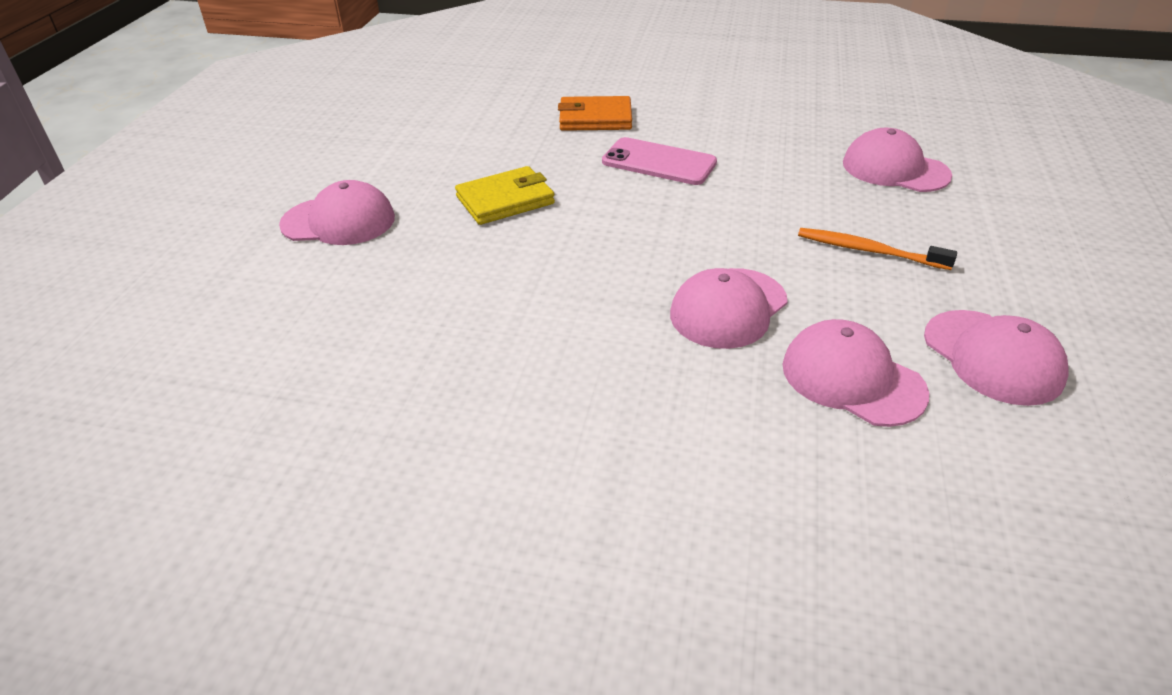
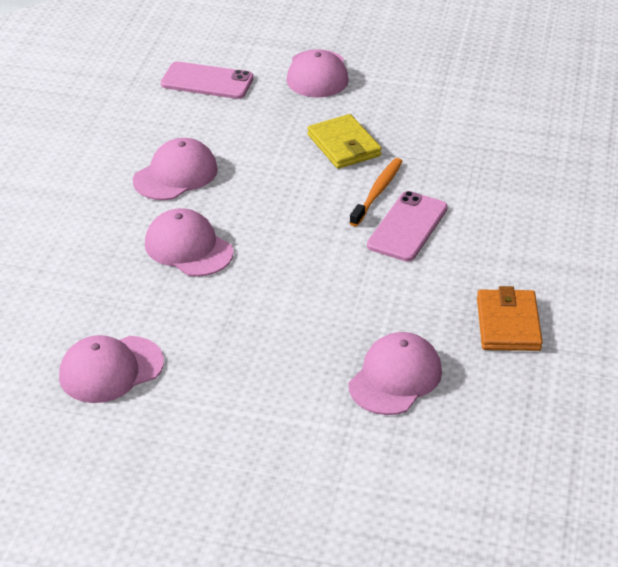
camera: 90 degrees right, 0 degrees up
orange wallet [558,96,632,131] -> orange wallet moved to [477,286,543,351]
pink cap [783,319,929,427] -> pink cap moved to [133,138,218,200]
orange toothbrush [798,228,957,270] -> orange toothbrush moved to [350,158,403,226]
none -> pink phone [161,61,254,99]

